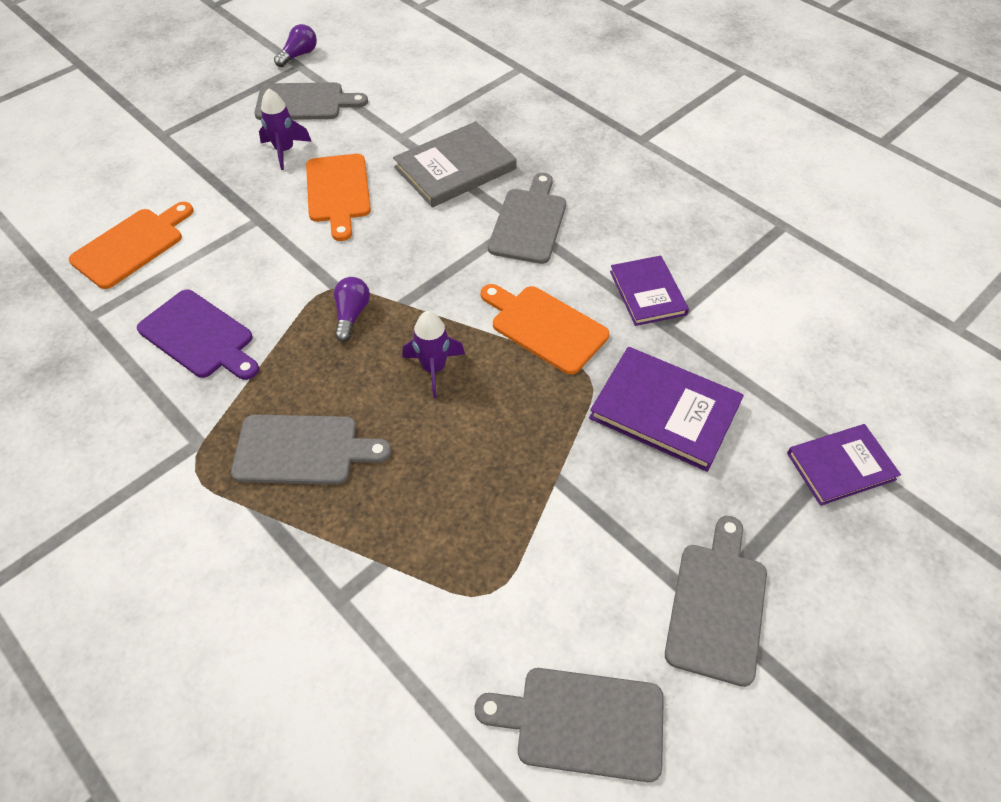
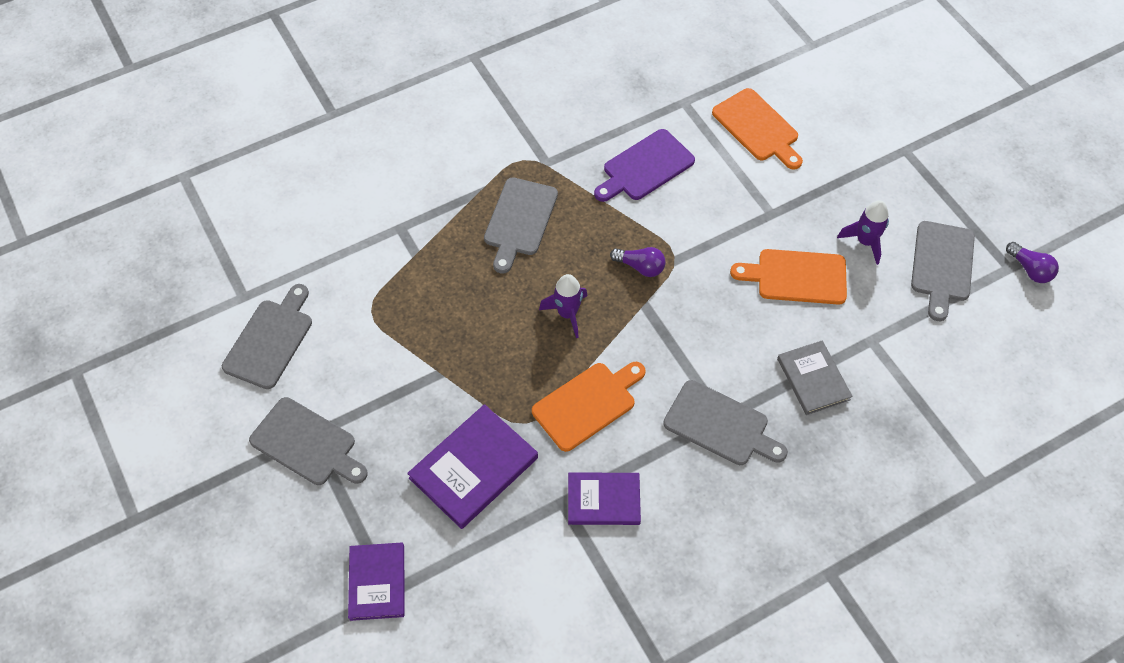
camera: 105 degrees right, 5 degrees up
grey book [393,121,517,207] -> grey book [777,340,853,415], size x0.66

